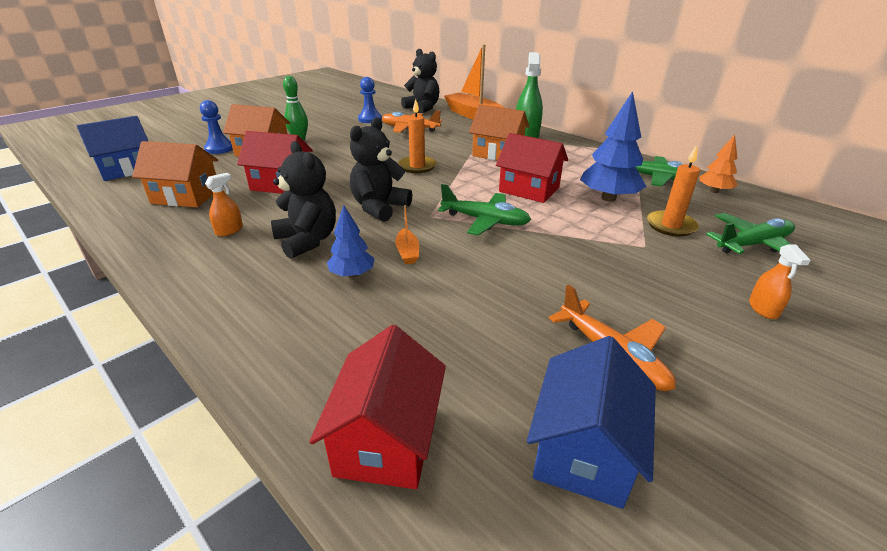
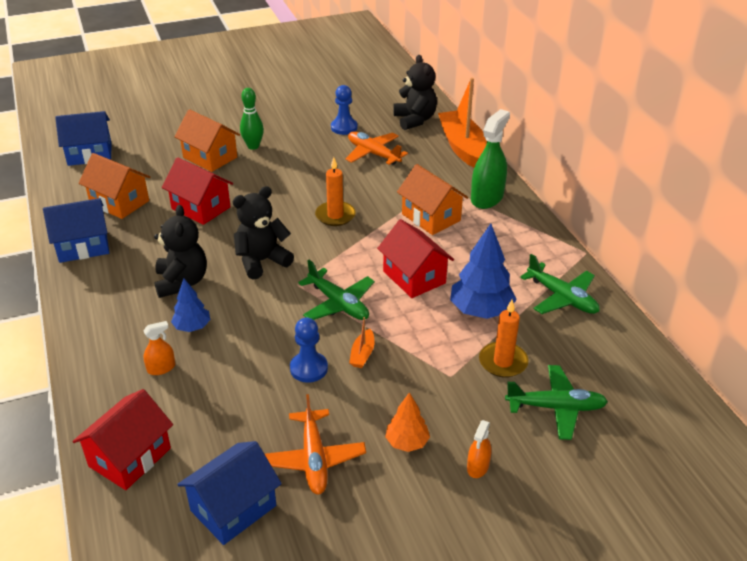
camera: 25 degrees right, 5 degrees up
blue pawn [200,100,233,154] -> blue pawn moved to [290,317,328,383]
orange spray bottle [205,173,243,236] -> orange spray bottle moved to [143,321,175,375]
orange boat [395,205,419,264] -> orange boat moved to [349,317,375,368]
orange tree [699,135,738,193] -> orange tree moved to [385,392,430,452]
none -> blue house [43,198,109,263]

